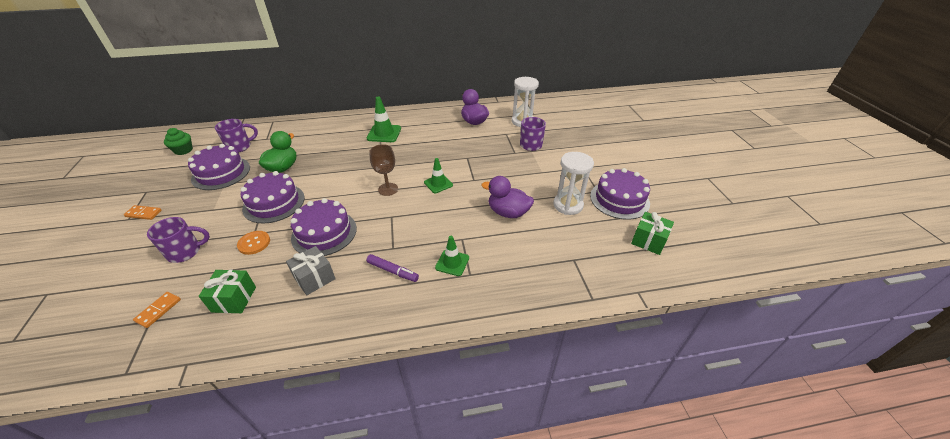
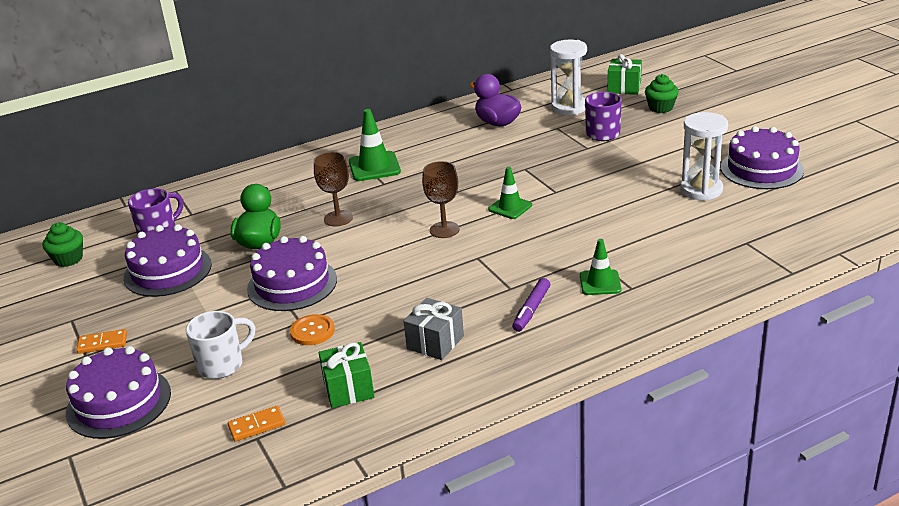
camera: 15 degrees left, 10 degrees down
orange domino [133,292,181,328] -> orange domino turned 60 degrees clockwise [228,406,285,441]
purple mug [147,217,210,263] -> white mug [186,311,255,379]
purple cake [291,198,357,256] -> purple cake moved to [66,346,171,439]
purple marker [366,254,419,282] -> purple marker turned 105 degrees clockwise [512,278,550,332]
purple duck [481,176,534,218] -> none
green gift [631,212,674,255] -> green gift moved to [608,54,642,95]
none -> brown goblet [314,152,353,226]
none -> green cupcake [645,74,679,113]

